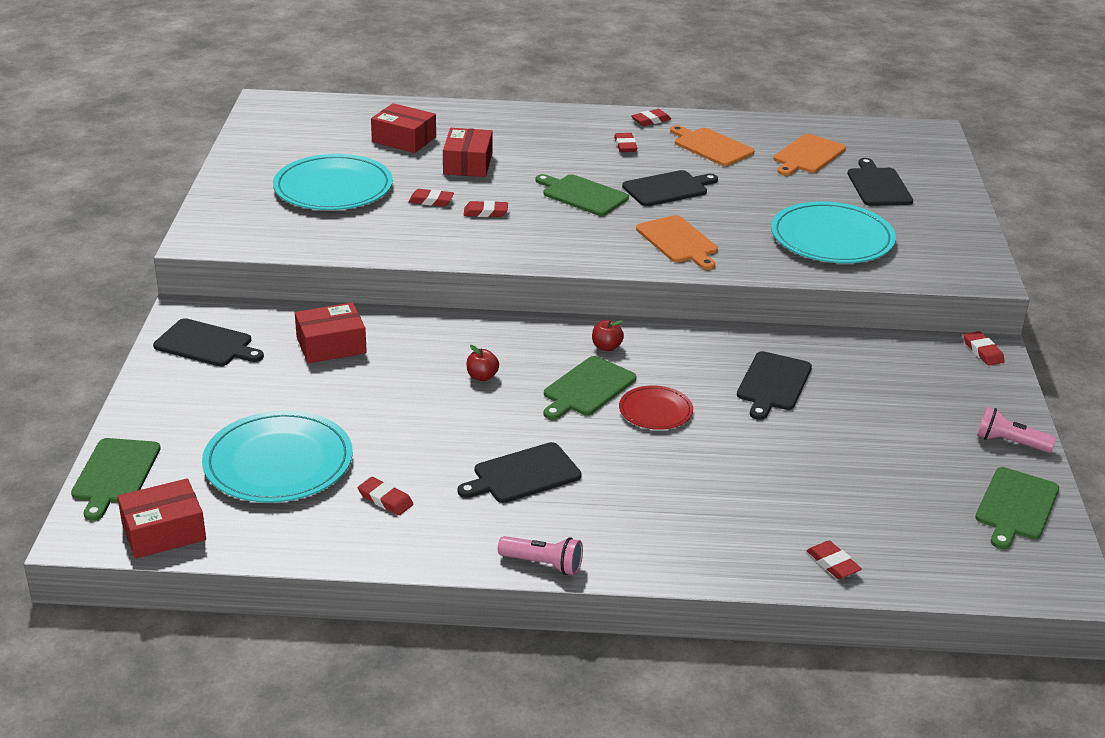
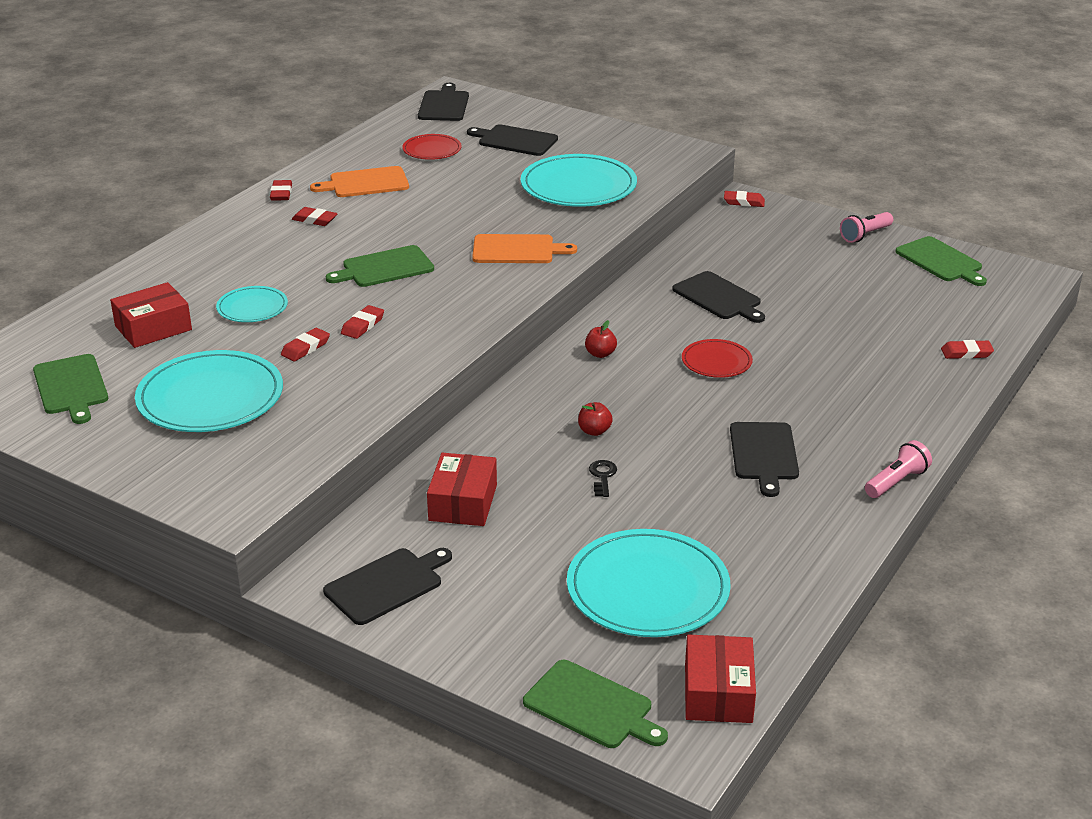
camera: 60 degrees left, 0 degrees up
red eraser [358,477,413,515] -> none
red box [443,128,493,177] -> turquoise plate [216,286,288,322]
green cutting board [544,356,637,420] -> green cutting board moved to [33,354,108,424]
black cutting board [622,170,718,206] -> black cutting board moved to [418,83,469,121]
orange cutting board [774,134,846,176] -> red plate [402,134,462,160]
none -> black key [589,460,617,497]

